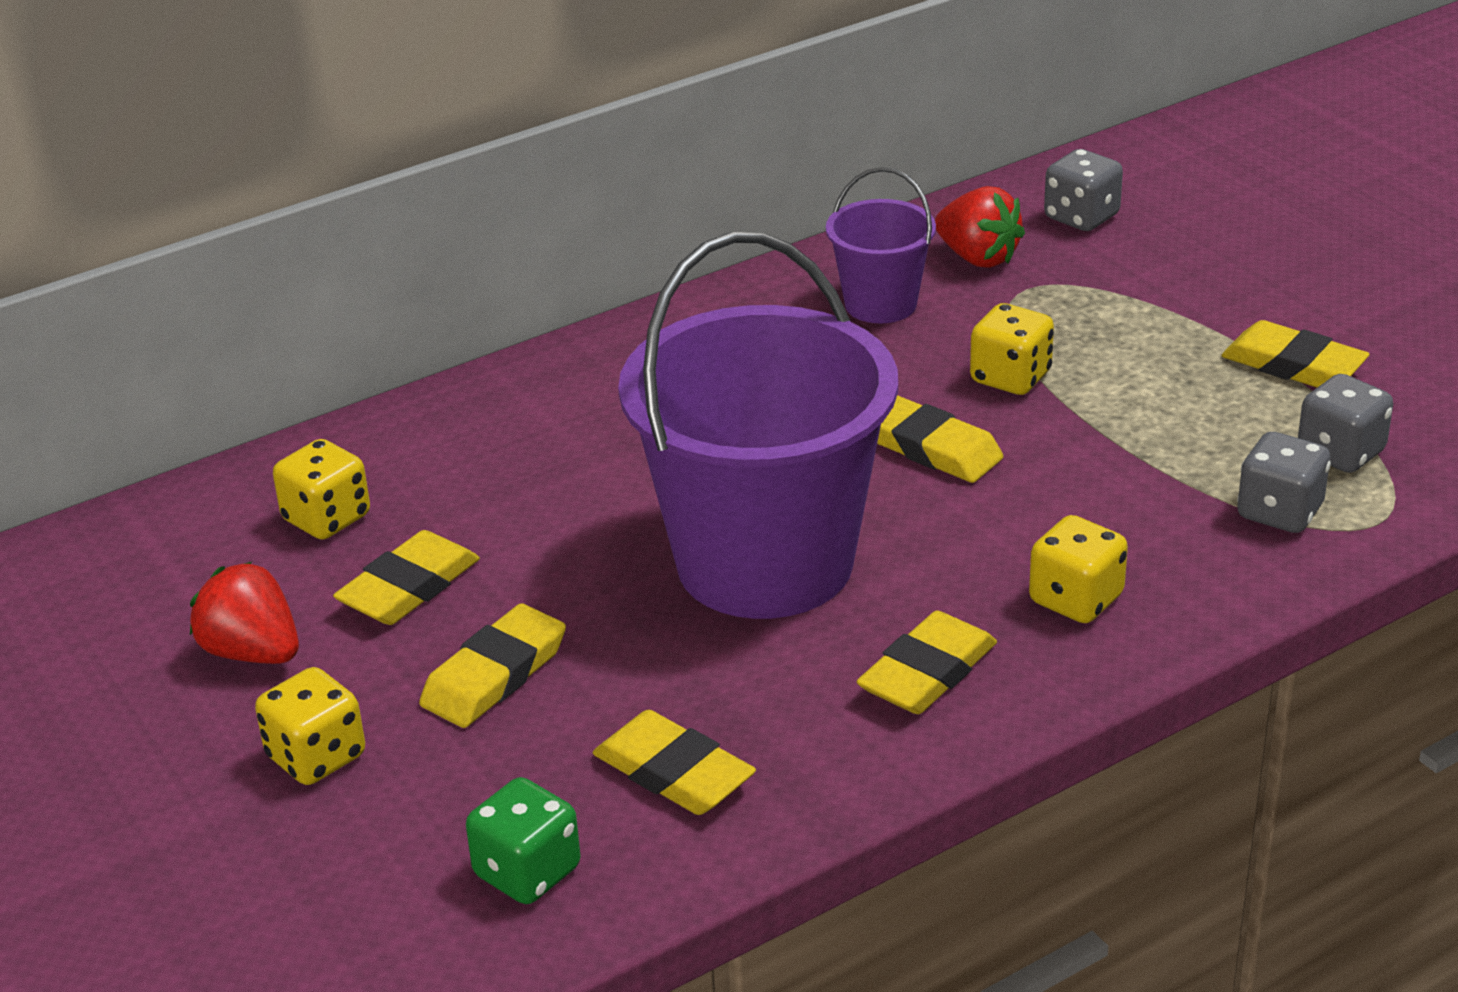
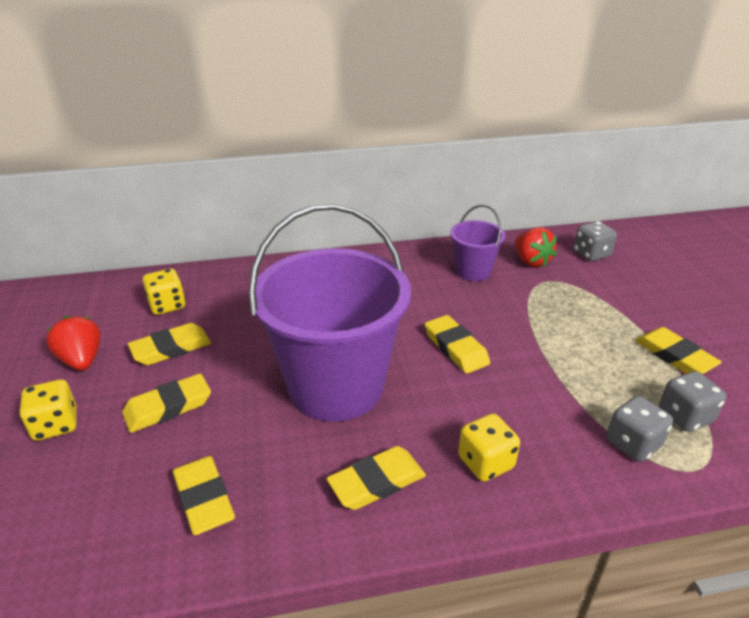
camera: 20 degrees right, 0 degrees up
green dice [466,777,581,904] -> none
yellow dice [970,303,1054,395] -> none

